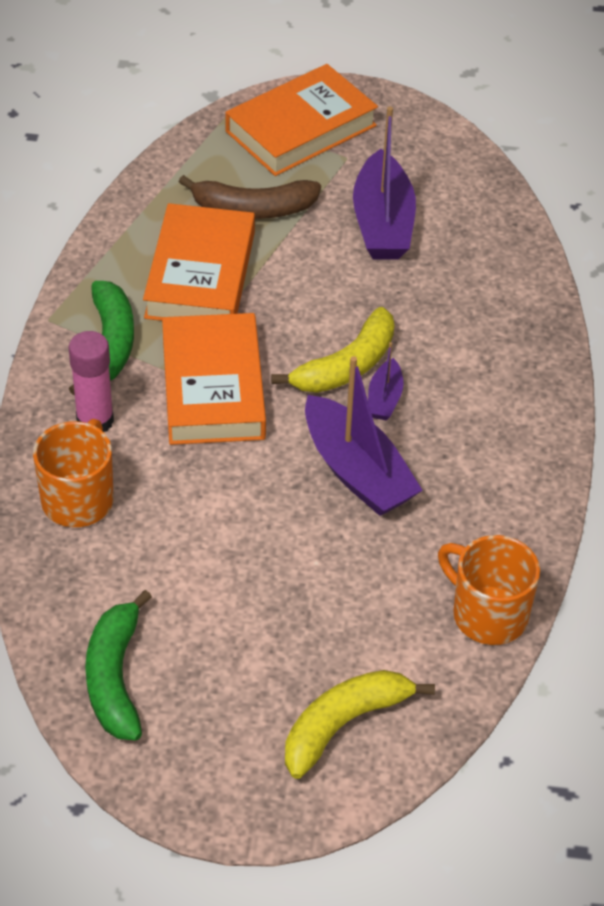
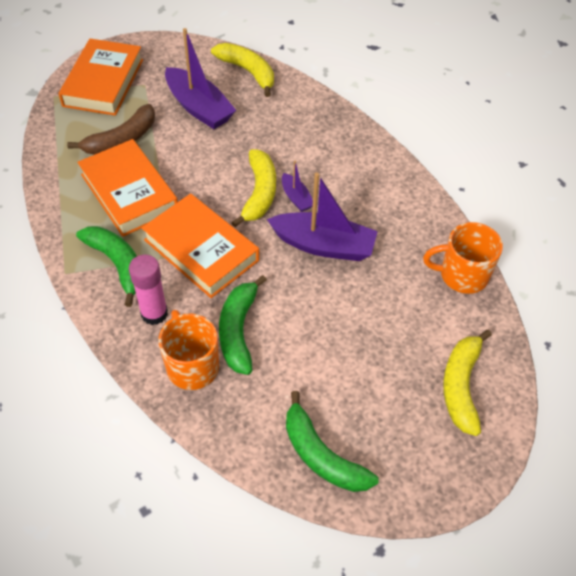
camera: 40 degrees left, 5 degrees up
none -> yellow banana [211,43,274,97]
none -> green banana [219,275,267,375]

